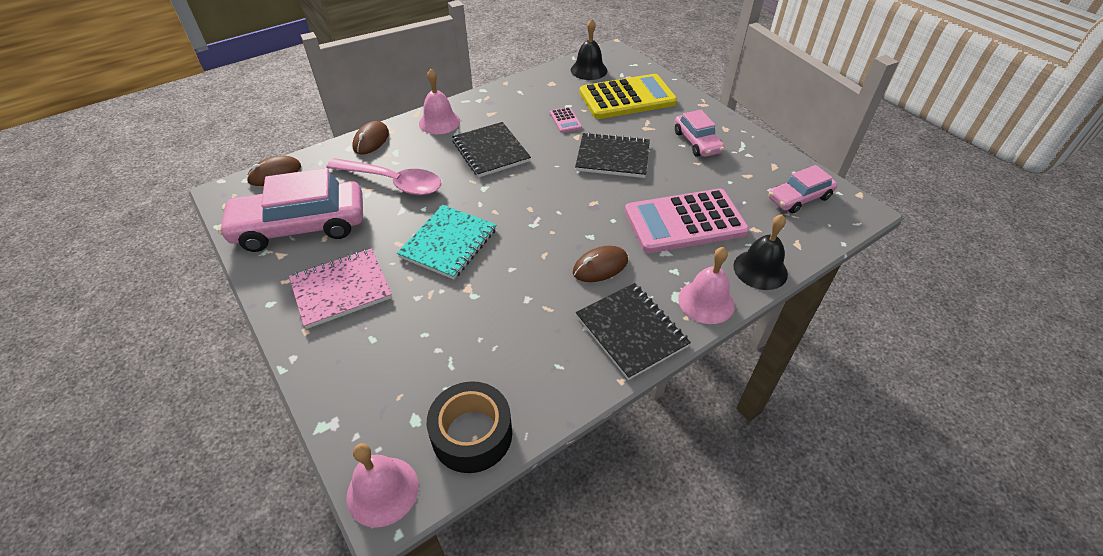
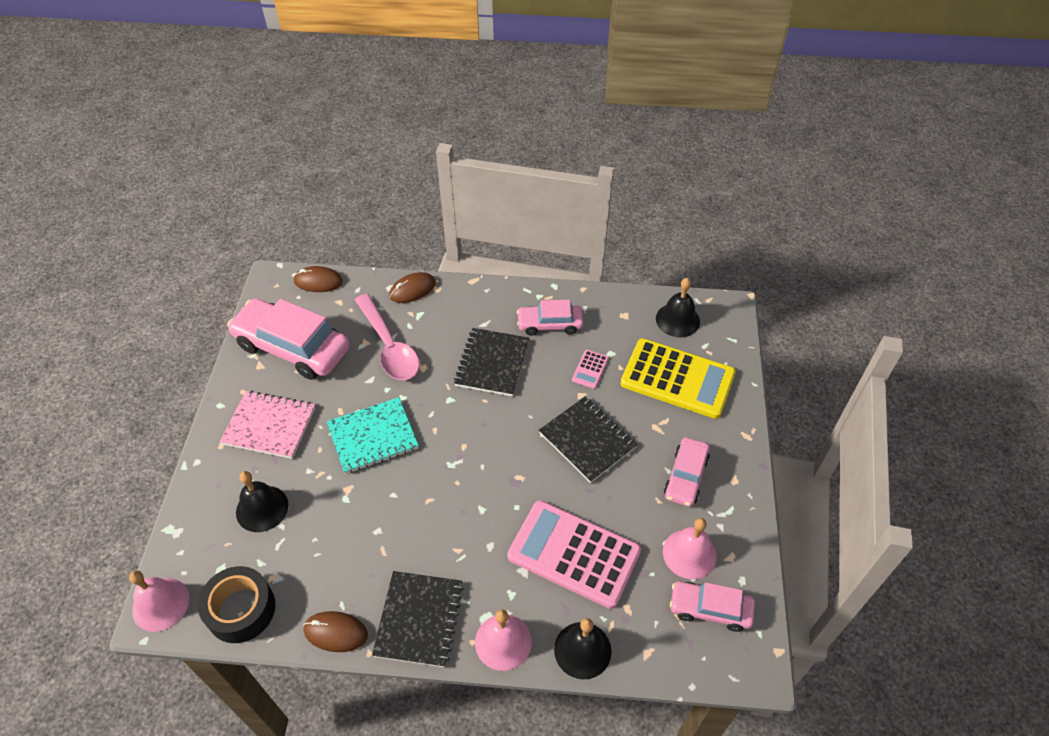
camera: 40 degrees right, 5 degrees up
pink bell [419,69,460,134] -> pink bell moved to [663,518,717,579]
brown mouse [573,246,628,282] -> brown mouse moved to [303,611,368,652]
none -> black bell [236,471,288,532]
none -> pink car [517,300,583,336]

